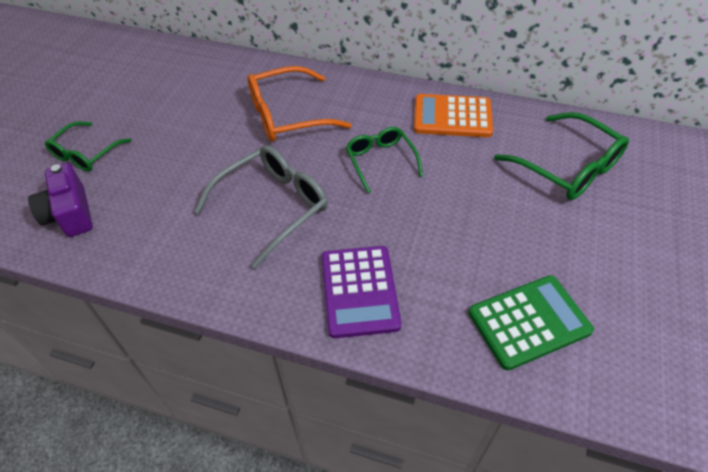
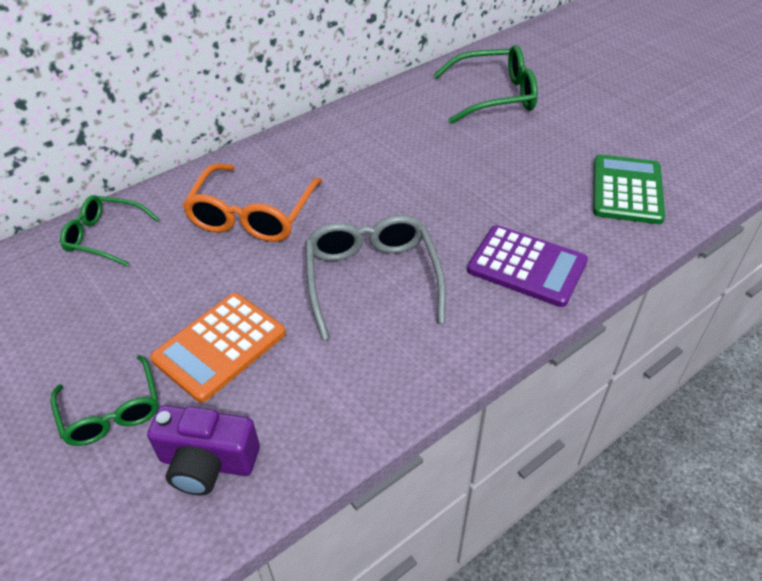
camera: 55 degrees left, 5 degrees down
green glasses [346,127,423,193] -> green glasses moved to [60,195,159,266]
orange calculator [414,94,493,137] -> orange calculator moved to [150,293,286,403]

